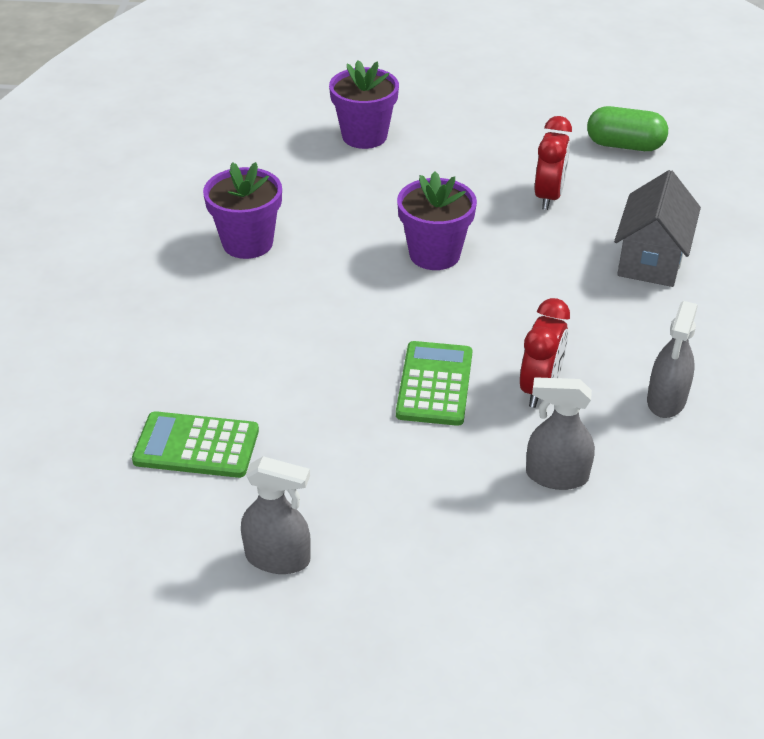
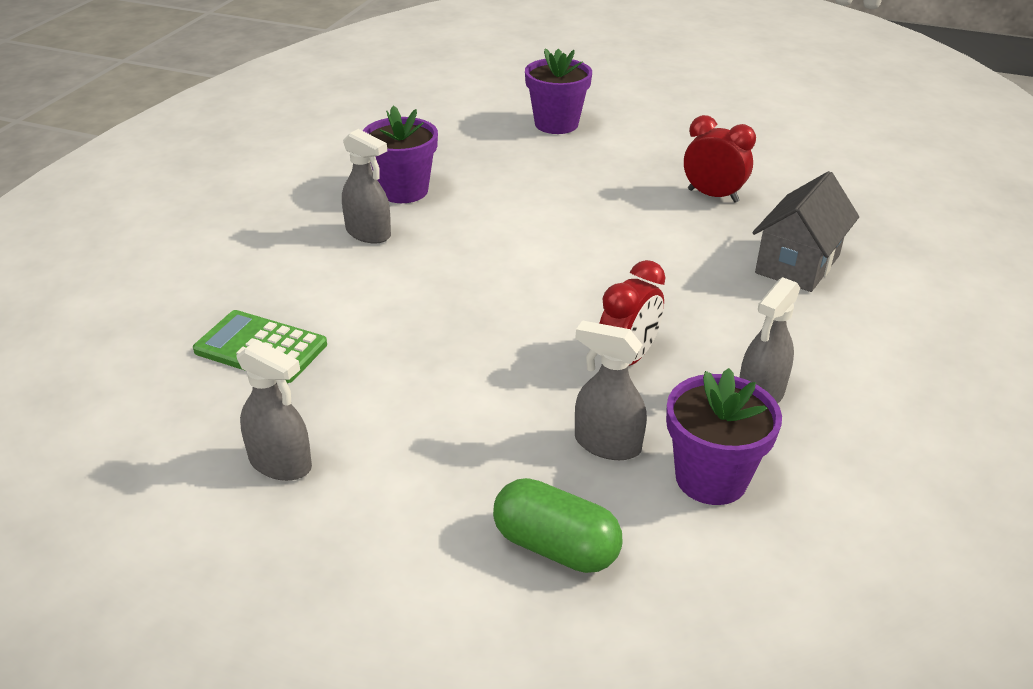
camera: 15 degrees right, 5 degrees down
green calculator [396,341,473,426] -> none
purple flower pot [397,171,477,270] -> purple flower pot moved to [666,368,782,505]
red clock [535,116,572,210] -> red clock turned 90 degrees counterclockwise [684,115,756,203]
green capsule [587,106,668,151] -> green capsule moved to [493,478,623,573]
none -> grey spray bottle [342,129,391,244]

